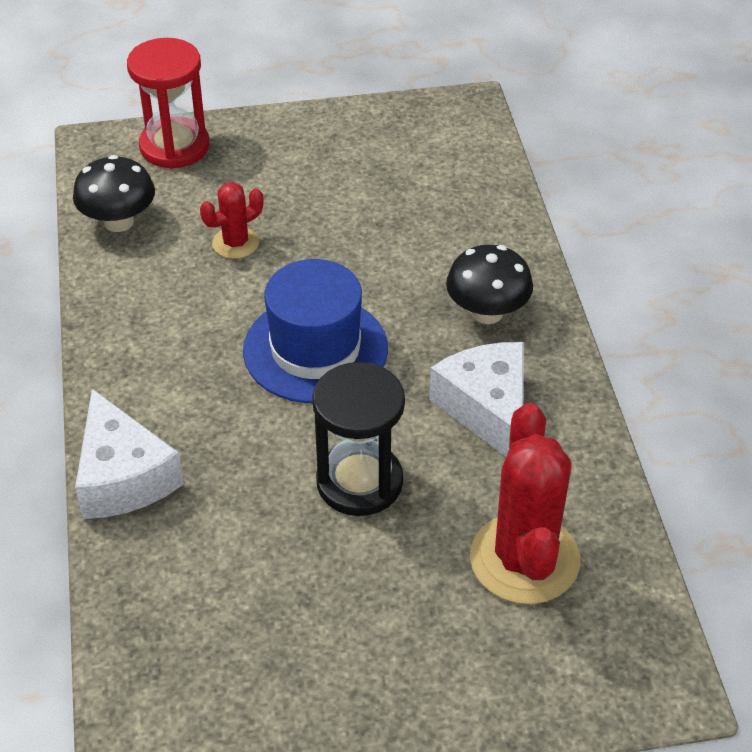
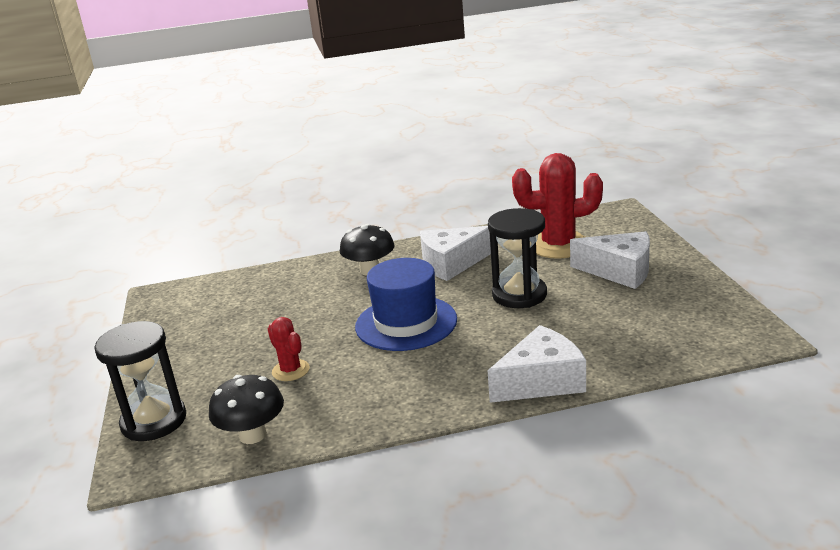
camera: 90 degrees left, 20 degrees down
red hourglass [127,38,209,169] -> black hourglass [95,321,186,441]
none -> white cheese [570,231,650,289]

